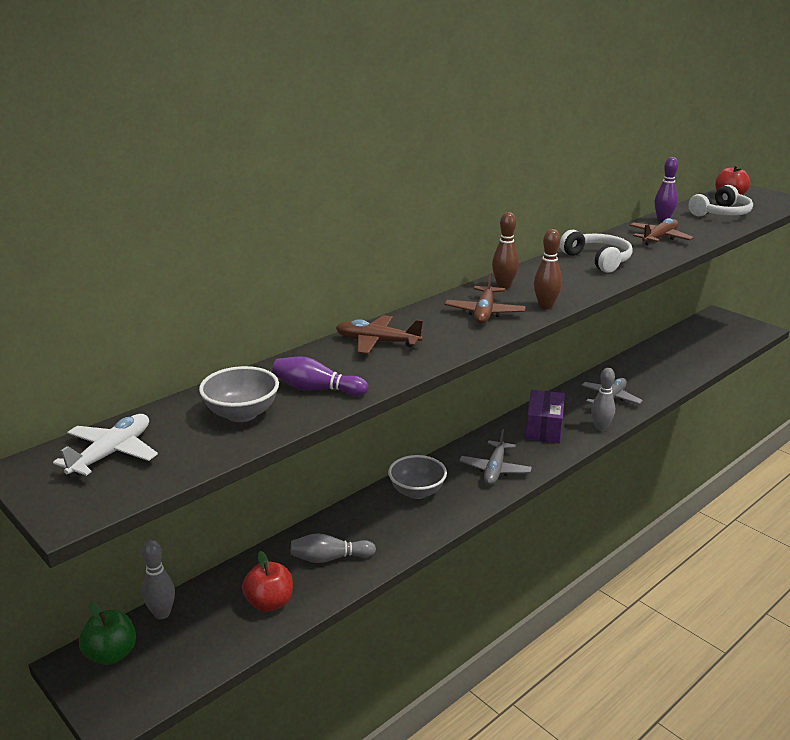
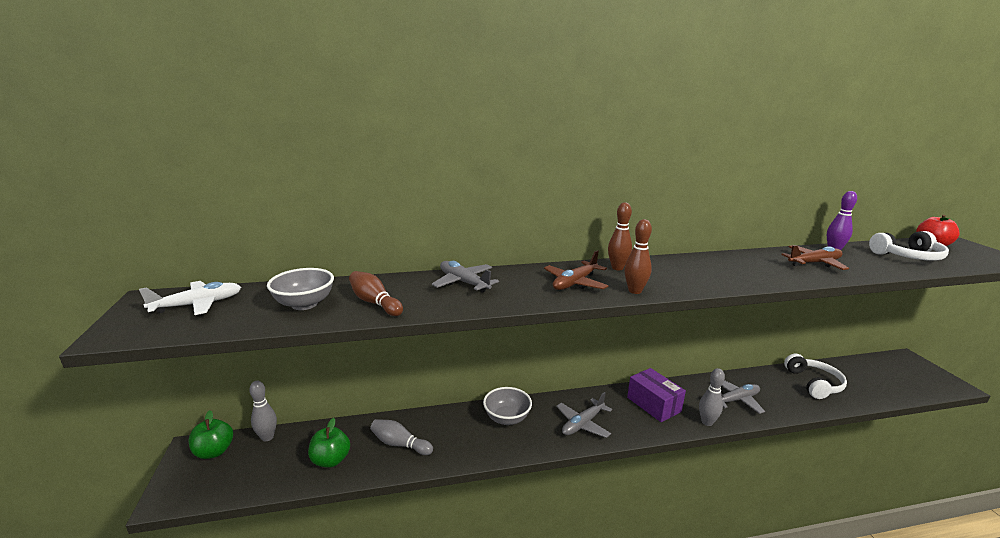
camera: 30 degrees right, 5 degrees down
red apple [242,551,293,612] -> green apple [308,418,350,468]
purple bowling pin [272,356,368,396] -> brown bowling pin [349,271,403,316]
brown plane [336,315,423,354] -> grey plane [432,261,499,293]
purple box [525,390,565,443] -> purple box turned 75 degrees counterclockwise [627,368,686,422]
white headphones [560,230,633,273] -> white headphones moved to [784,353,847,399]

